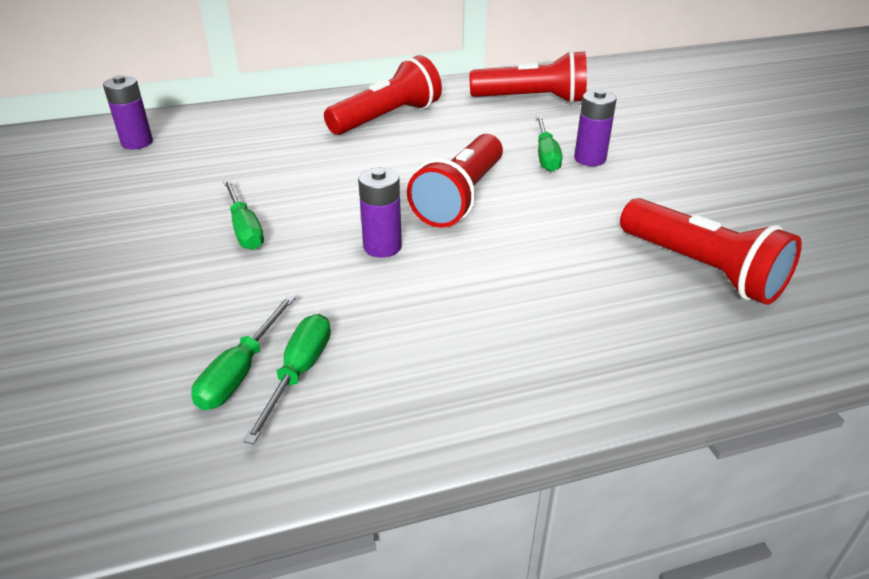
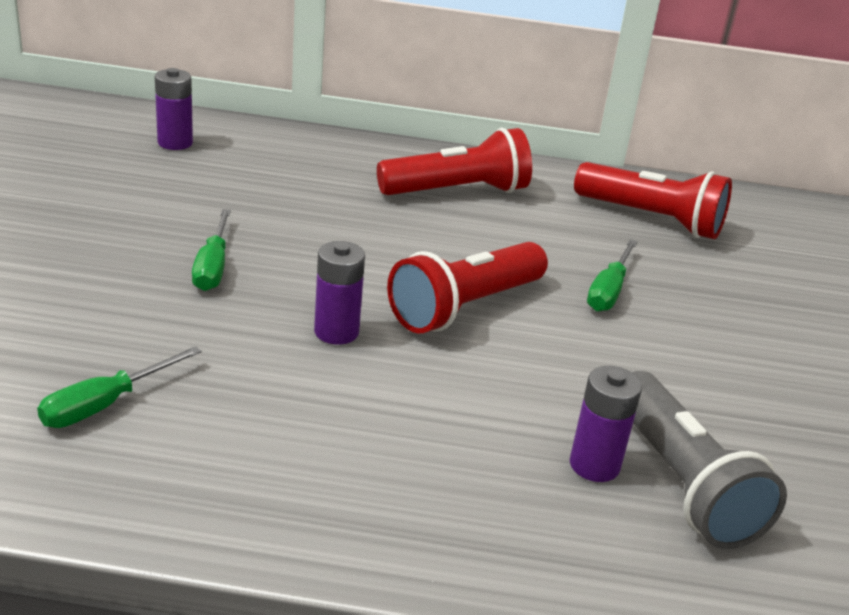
camera: 20 degrees right, 5 degrees down
green screwdriver [243,314,331,444] -> none
purple battery [574,89,617,166] -> purple battery moved to [570,366,642,482]
red flashlight [620,198,802,305] -> grey flashlight [632,371,787,549]

